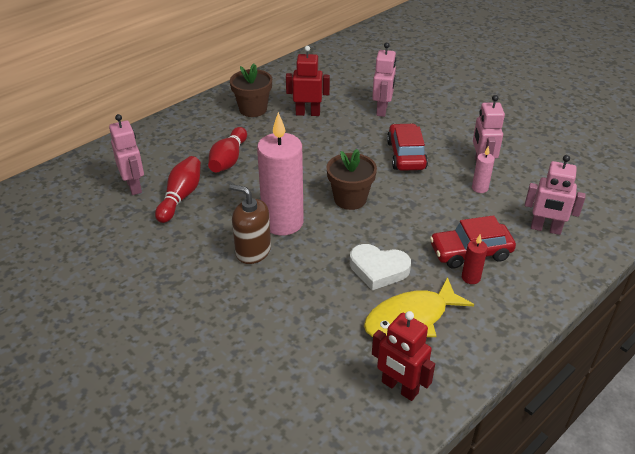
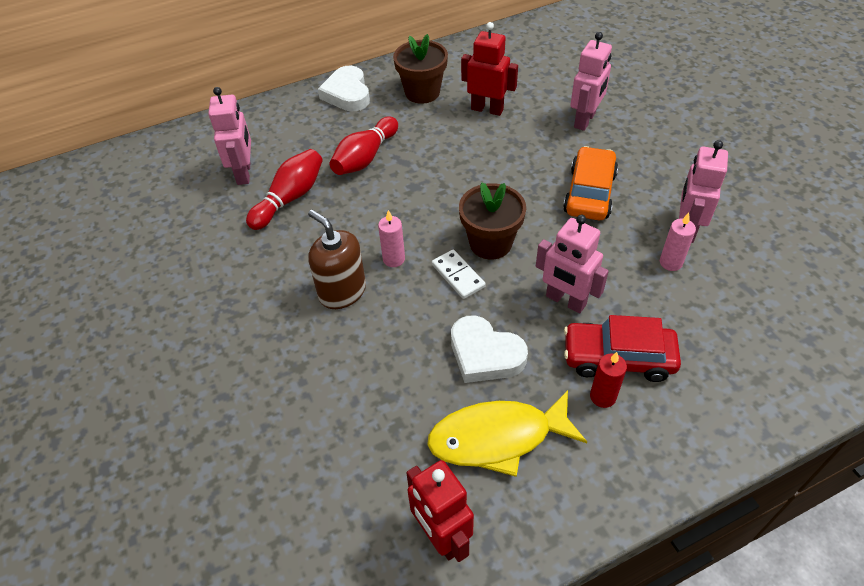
camera: 20 degrees right, 10 degrees up
pink candle [257,112,304,236] -> pink candle [378,210,405,267], size x0.42
red car [387,123,428,171] -> orange car [563,146,618,220]
pink robot [525,155,586,235] -> pink robot moved to [536,215,609,313]
none -> white heart [318,66,370,111]
none -> white domino [432,249,486,299]

